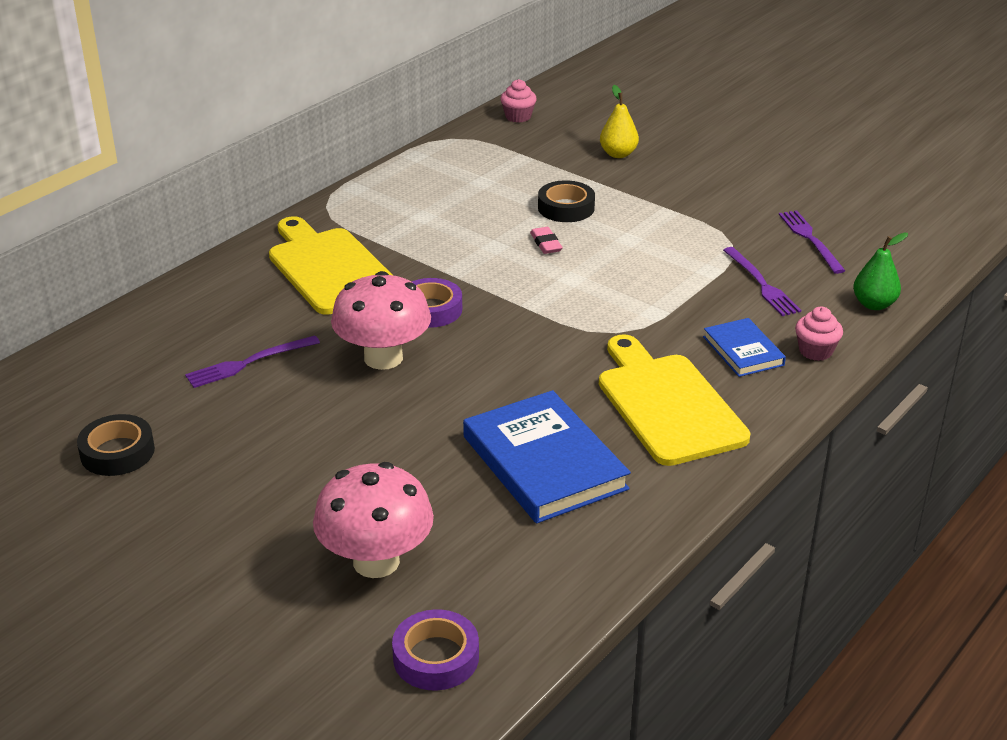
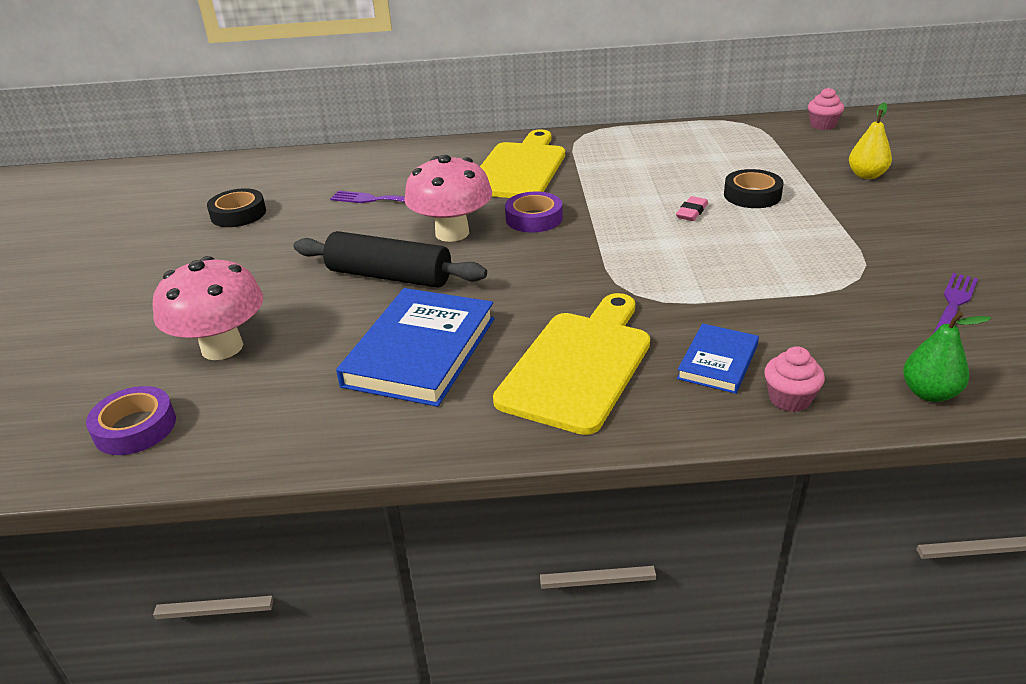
camera: 50 degrees right, 0 degrees up
purple fork [723,247,801,316] -> none
none -> black rolling pin [293,231,487,288]

